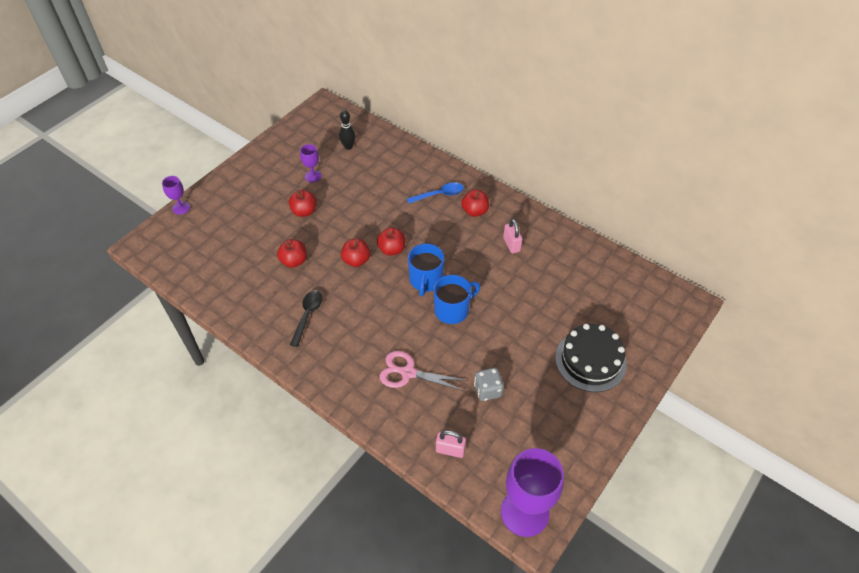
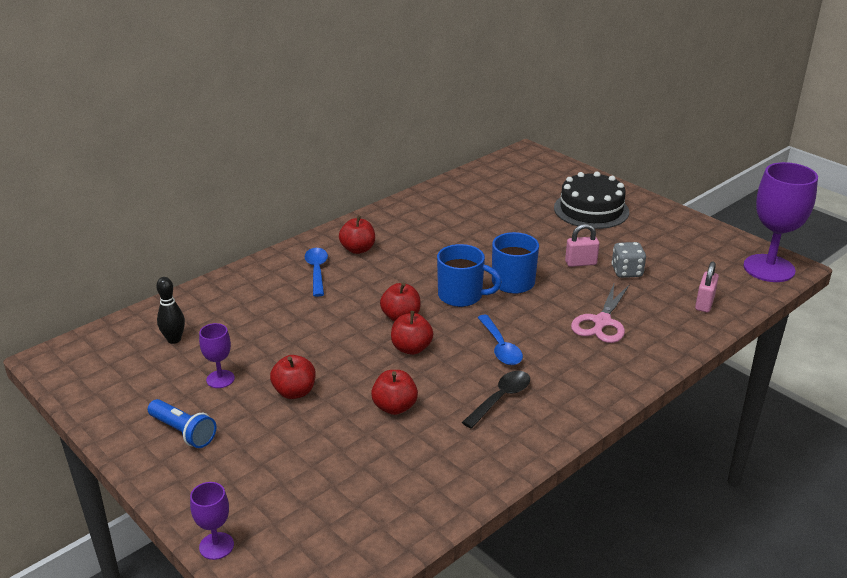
camera: 80 degrees left, 20 degrees down
black spoon [290,290,323,347] -> black spoon turned 105 degrees clockwise [462,371,530,428]
pink padlock [503,219,522,253] -> pink padlock moved to [565,224,599,267]
none -> blue flashlight [148,399,216,448]
none -> blue spoon [477,315,523,365]

